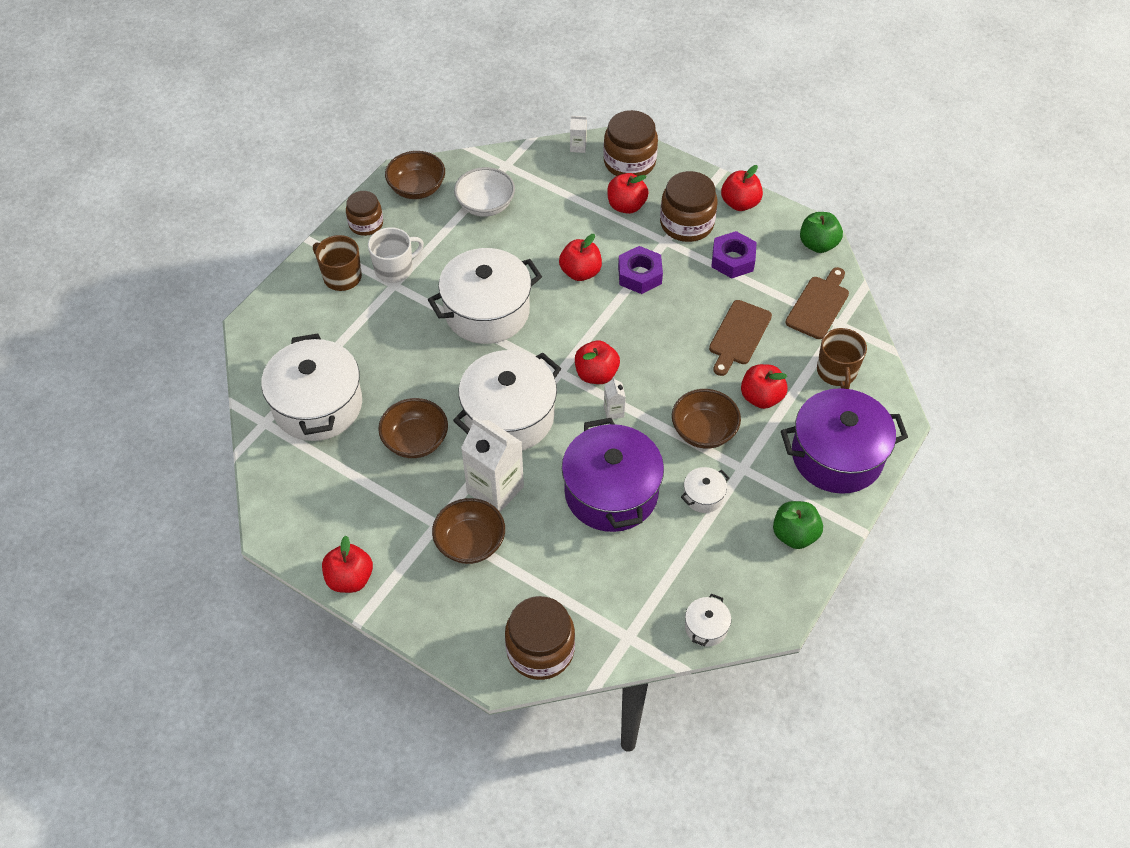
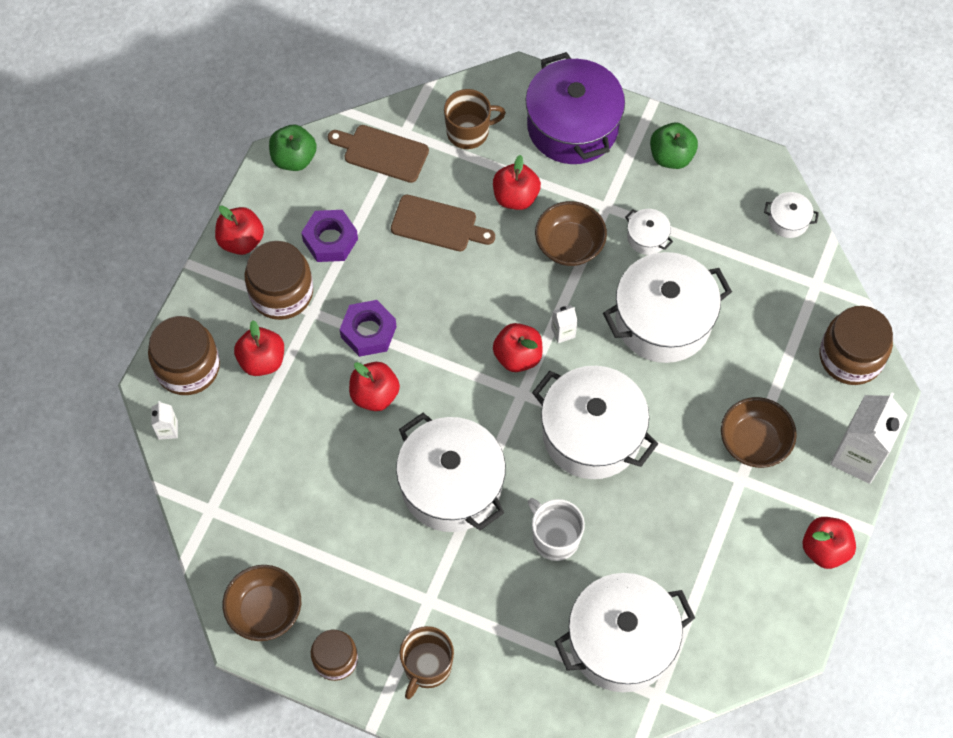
camera: 100 degrees left, 10 degrees up
white mug [368,227,424,283] -> white mug moved to [528,498,585,561]
brown bowl [378,398,448,458] -> none
white bowl [454,167,515,217] -> none
white carton [461,417,524,512] -> white carton moved to [830,392,907,484]
purple pot [562,418,664,532] -> white pot [603,252,732,363]

